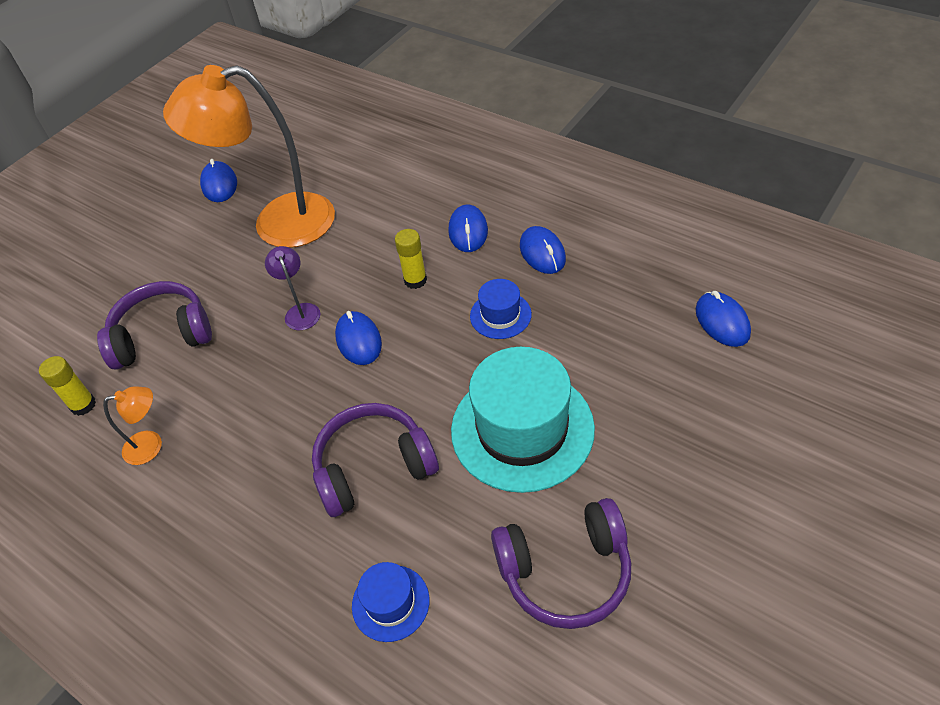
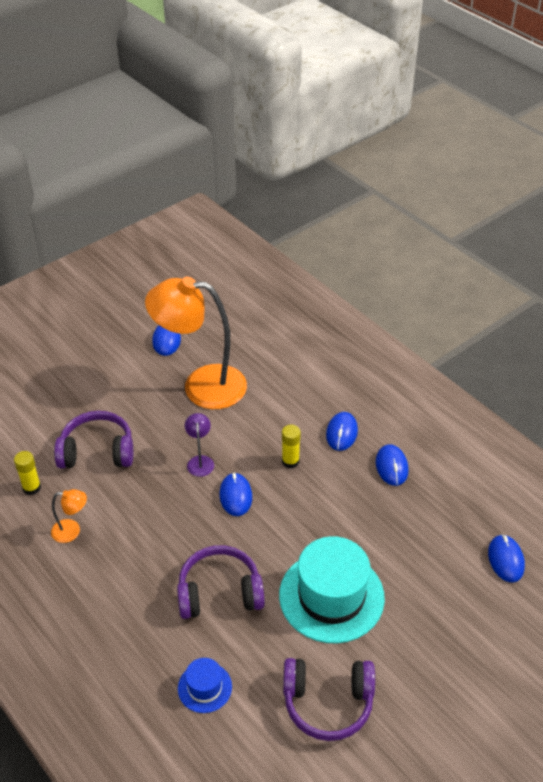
camera: 10 degrees right, 5 degrees down
blue hat [470,279,532,339] -> none

